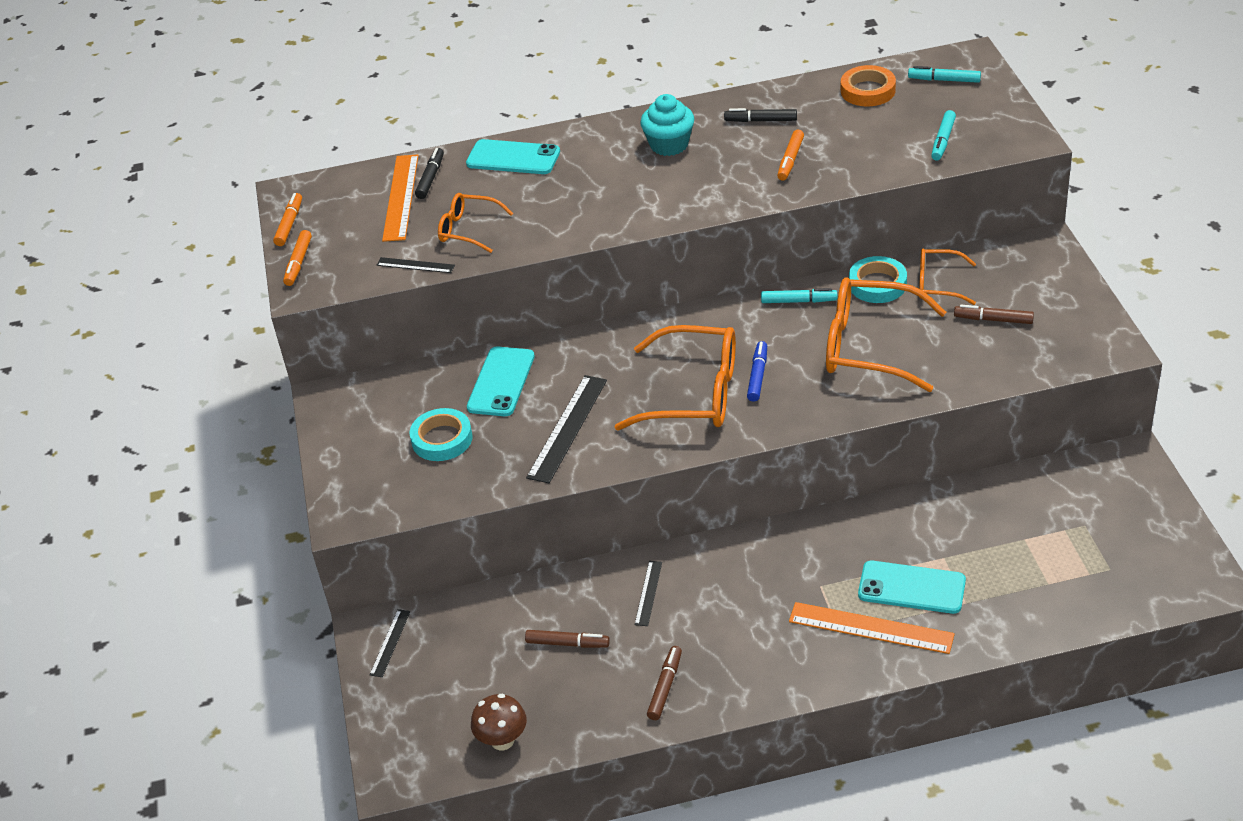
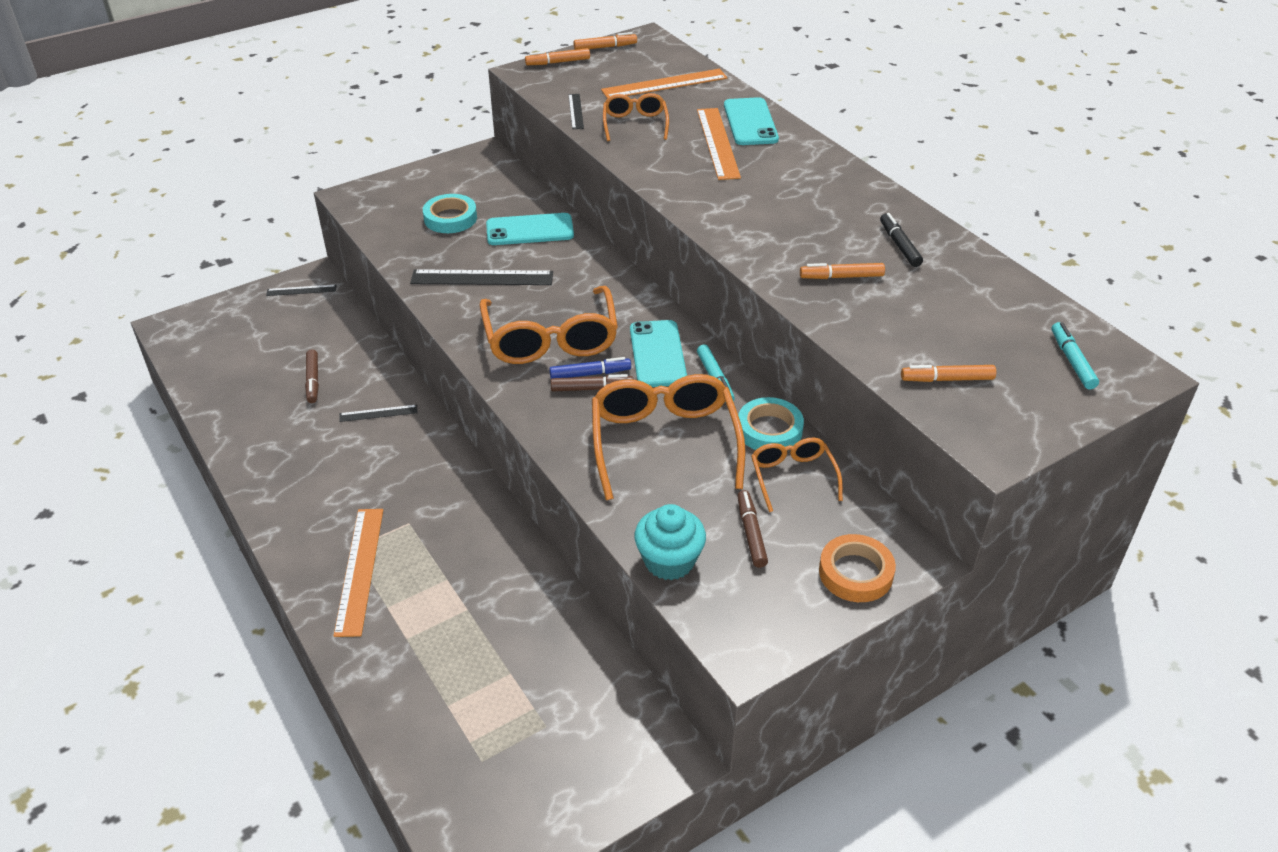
camera: 65 degrees right, 0 degrees up
black marker [415,148,444,199] -> none
brown mushroom [471,694,527,750] -> none
turquoise cupcake [640,94,694,156] -> turquoise cupcake moved to [634,504,706,580]
brown marker [647,646,682,720] -> brown marker moved to [551,374,633,391]
orange tape [841,65,896,106] -> orange tape moved to [819,534,896,602]
turquoise phone [858,561,966,614] -> turquoise phone moved to [630,320,687,387]
turquoise marker [931,110,956,161] -> orange marker [901,365,996,382]
none -> orange ruler [697,108,741,180]

